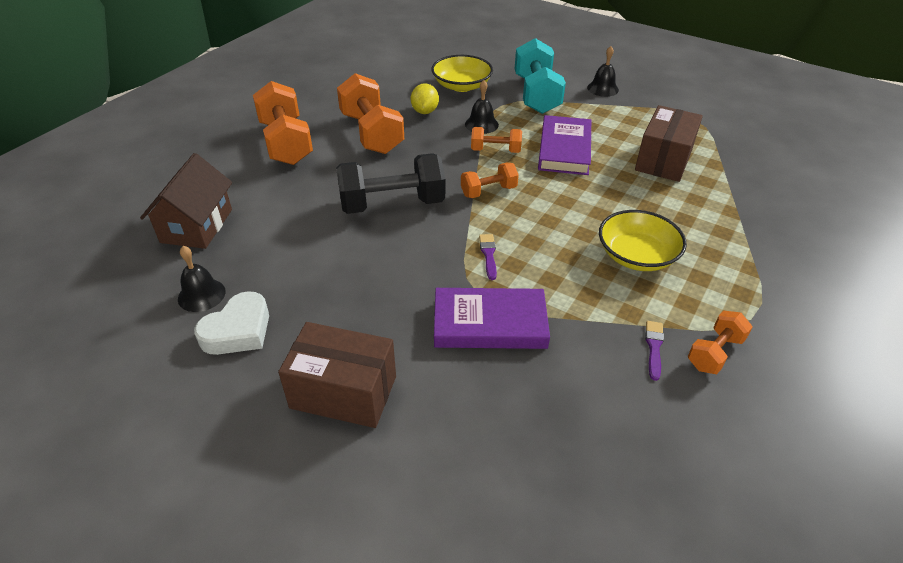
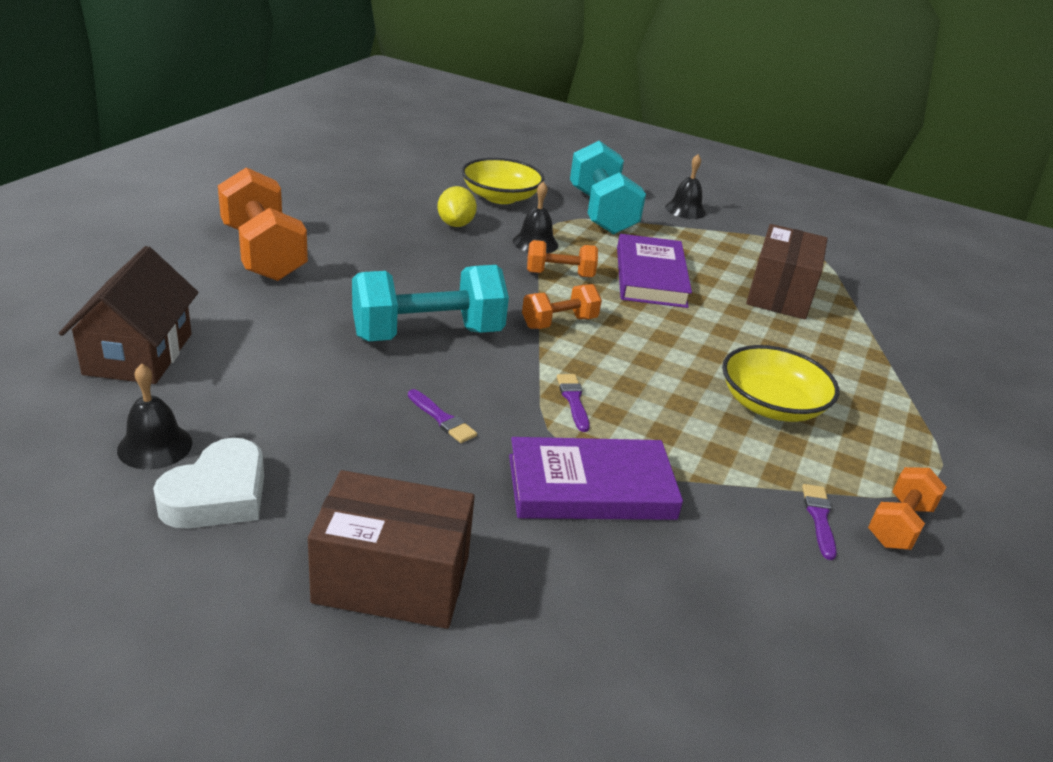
camera: 10 degrees left, 10 degrees down
black dumbbell [336,153,445,214] -> turquoise dumbbell [352,265,509,341]
orange dumbbell [337,73,404,154] -> none
none -> purple brush [408,389,477,443]

